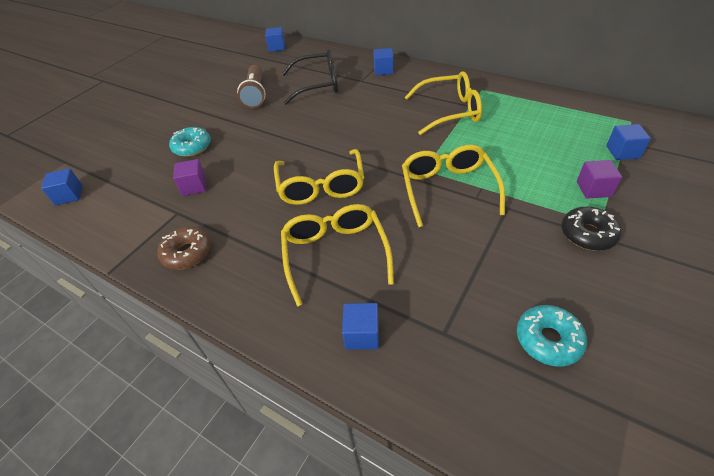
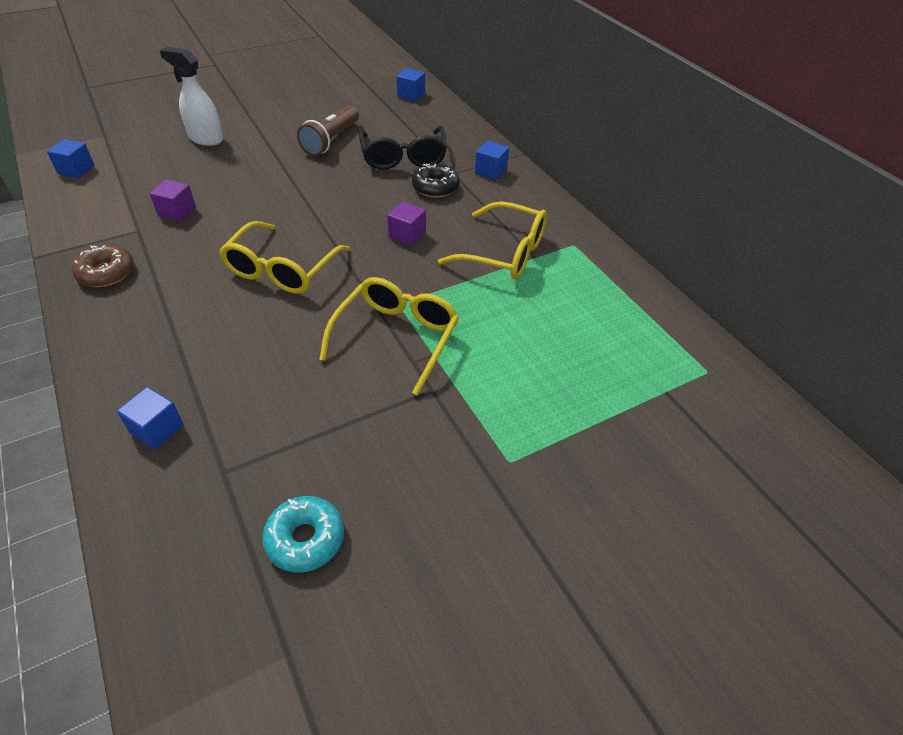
camera: 25 degrees right, 0 degrees up
turquoise donut [169,127,211,157] -> none
yellow glasses [281,204,394,306] -> none
black glasses [282,49,338,105] -> black glasses turned 60 degrees clockwise [359,126,447,170]
black donut [561,207,622,251] -> black donut moved to [412,164,460,198]
purple cube [577,160,622,199] -> purple cube moved to [387,201,426,246]
blue cube [606,124,651,160] -> none
none -> white spray bottle [159,47,223,146]

